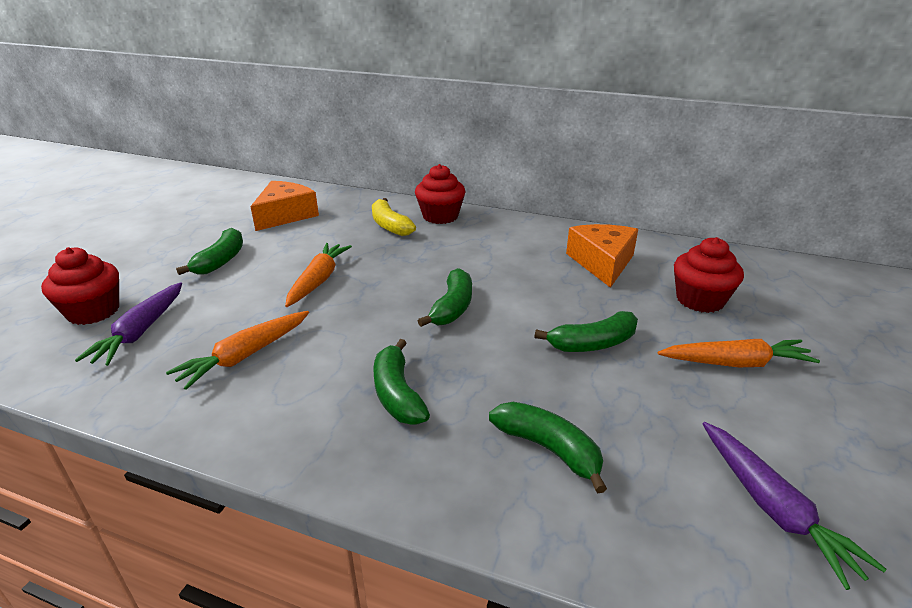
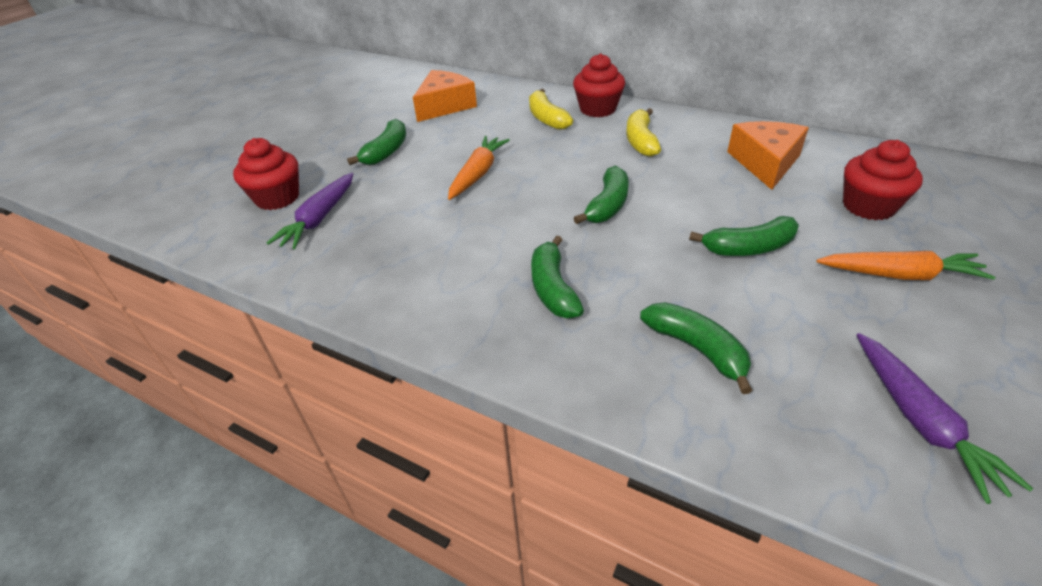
camera: 10 degrees right, 10 degrees up
orange carrot [166,311,309,390] -> none
none -> yellow banana [626,108,661,157]

